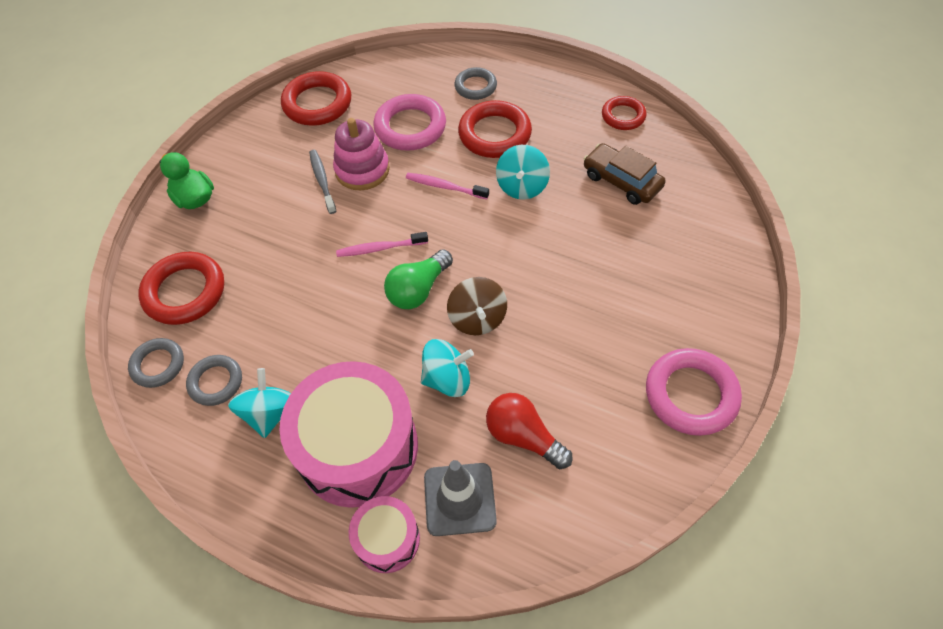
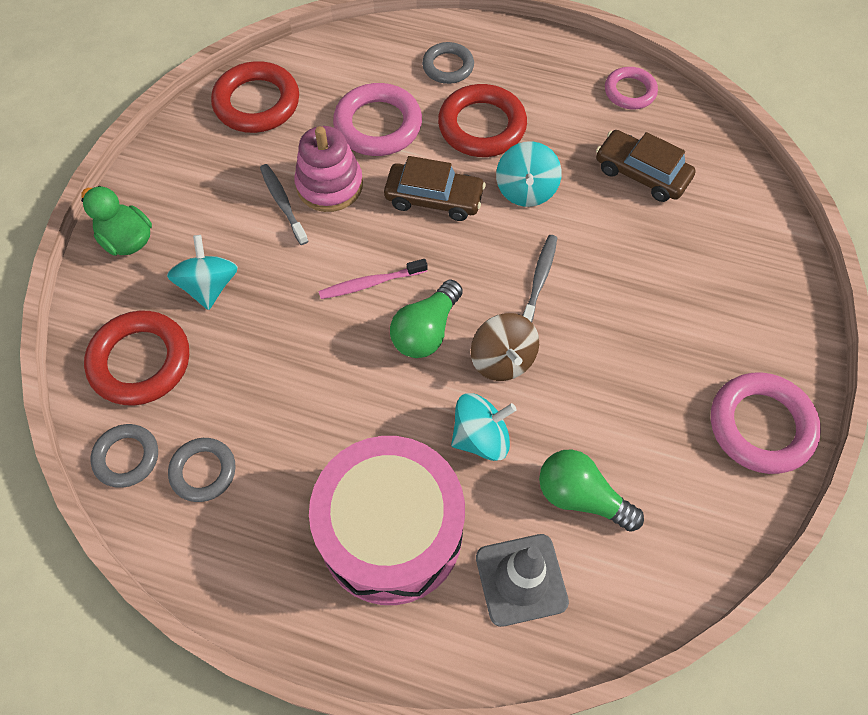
camera: 10 degrees left, 5 degrees up
turquoise spinning top [228,368,291,438] -> turquoise spinning top moved to [167,235,238,310]
pink drum [349,496,420,573] -> none
pink toothbrush [406,173,489,199] -> brown car [384,156,486,221]
red light bulb [486,393,573,469] -> green light bulb [539,449,644,532]
red ring [602,96,647,130] -> pink ring [605,67,658,110]
none -> grey toothbrush [522,235,557,322]

